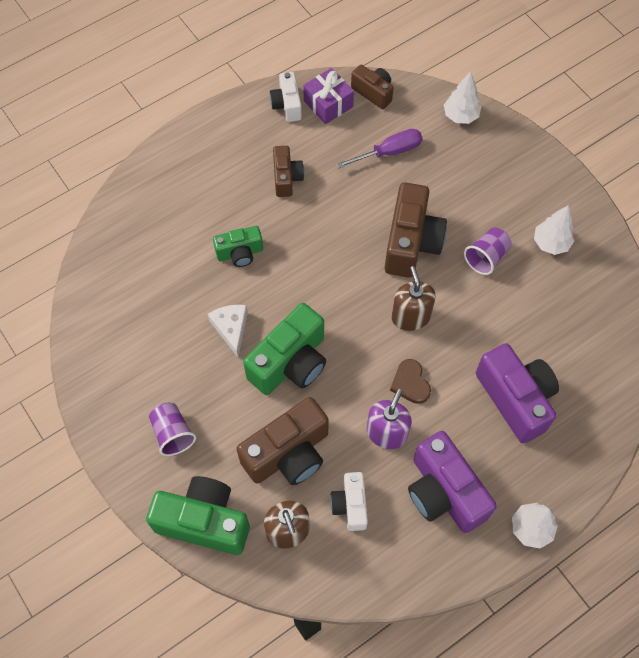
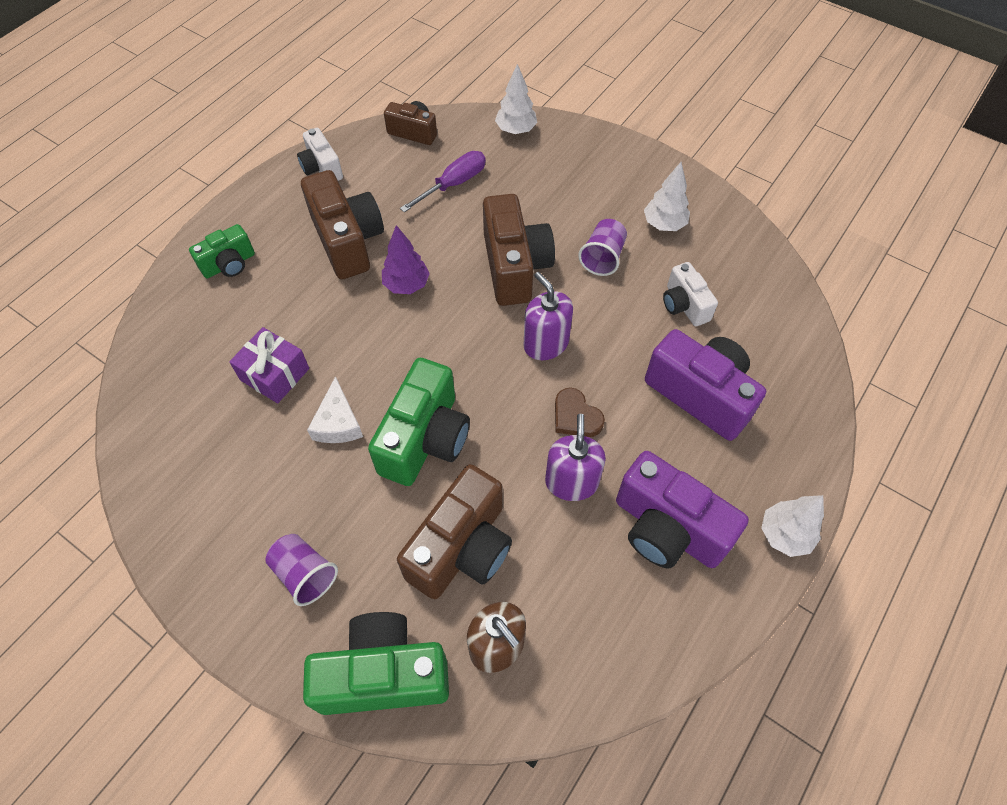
camera: 20 degrees left, 5 degrees down
white cheese [208,305,248,357] -> white cheese turned 150 degrees counterclockwise [307,376,363,443]
green camera [213,226,263,267] -> green camera moved to [189,224,255,278]
brown camera [273,146,304,197] -> brown camera [301,170,384,280], size x1.76
purple gift [303,68,354,124] -> purple gift moved to [229,327,309,403]
white camera [330,472,368,531] -> white camera moved to [663,262,718,326]
brown soap dispenser [391,266,436,331] -> purple soap dispenser [523,272,573,360]
none -> purple tree [382,225,430,294]

